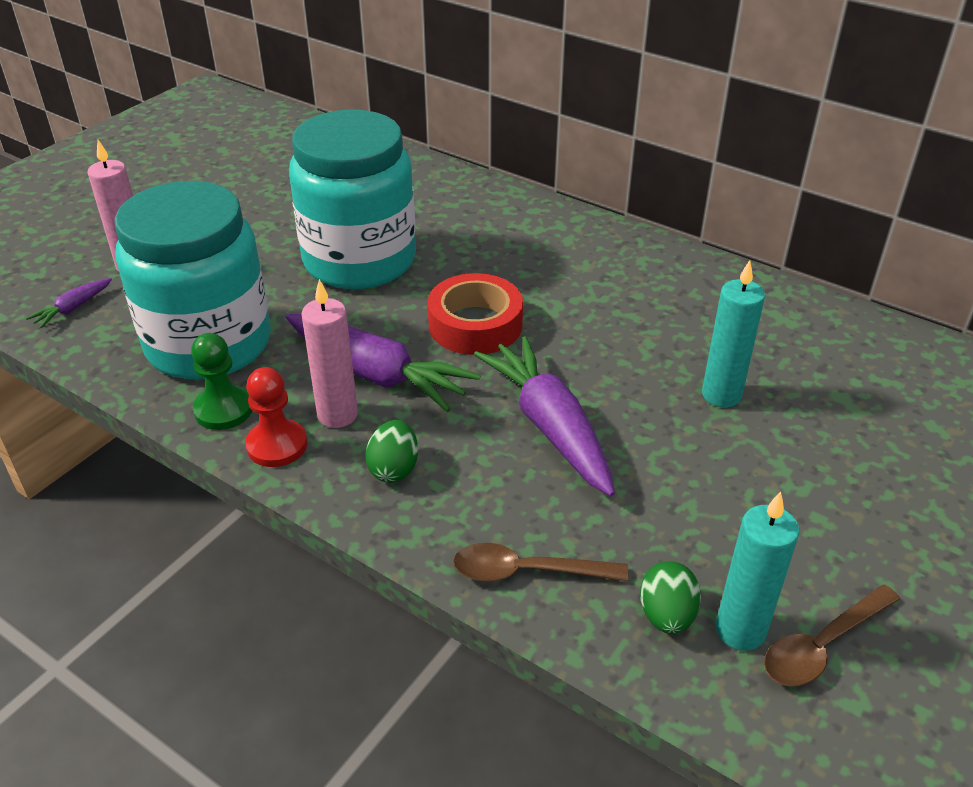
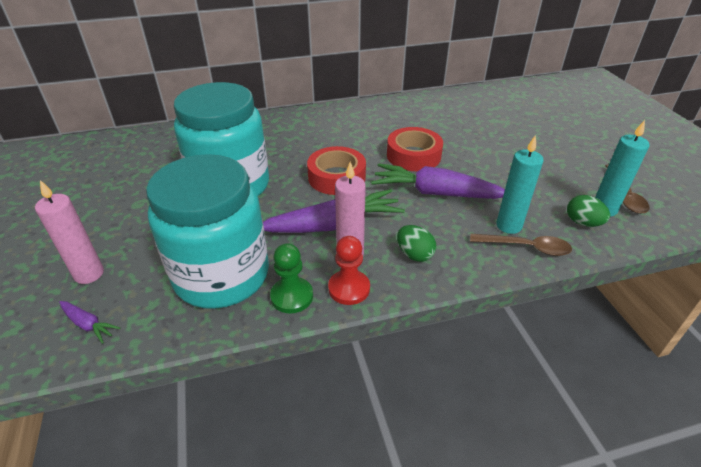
camera: 50 degrees left, 0 degrees up
purple carrot [26,278,112,328] -> purple carrot turned 45 degrees counterclockwise [59,301,120,344]
brown spoon [453,543,628,581] -> brown spoon turned 120 degrees counterclockwise [470,234,572,256]
turquoise candle [702,260,765,407] -> turquoise candle moved to [496,135,544,234]
none -> red tape [387,127,443,171]

